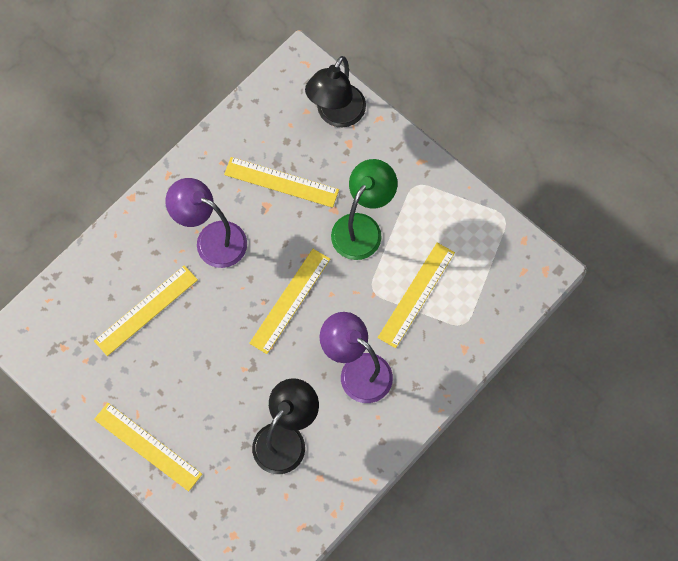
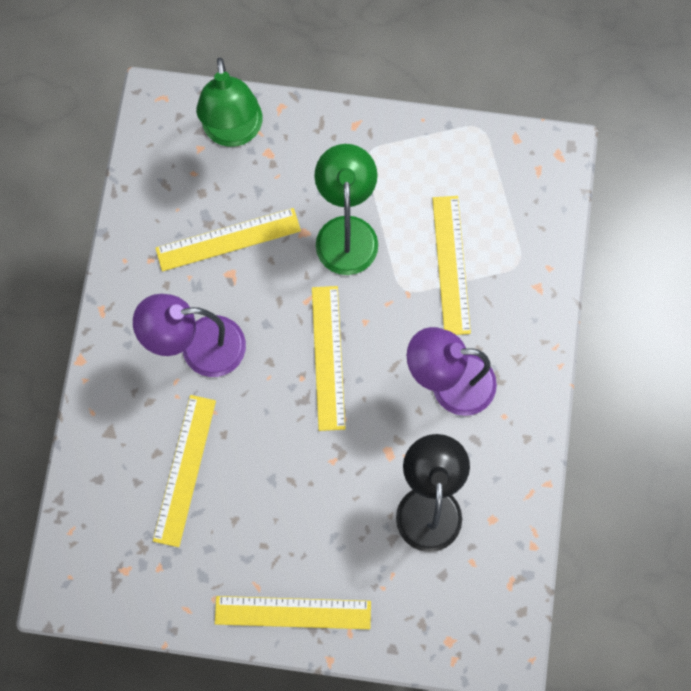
camera: 35 degrees left, 5 degrees up
black lamp [305,56,366,127] -> green lamp [196,58,262,147]

